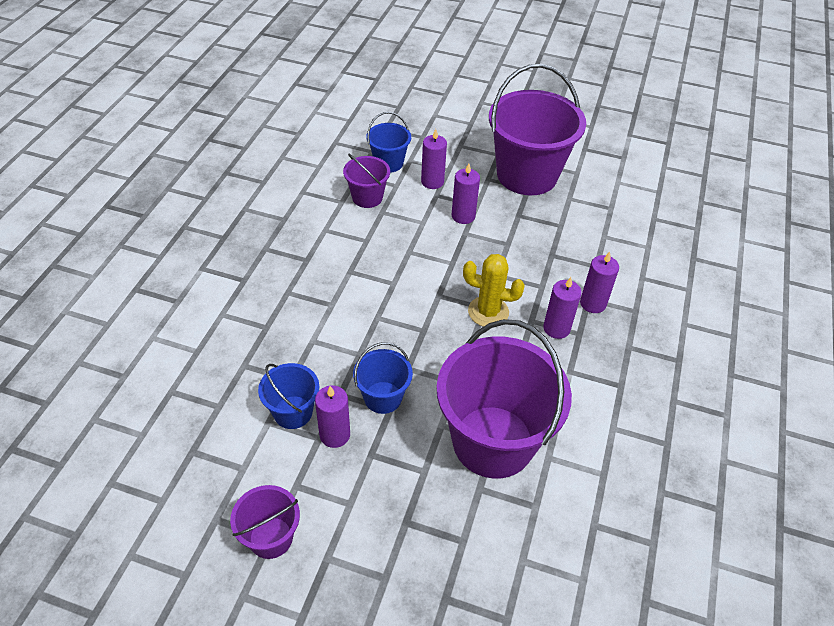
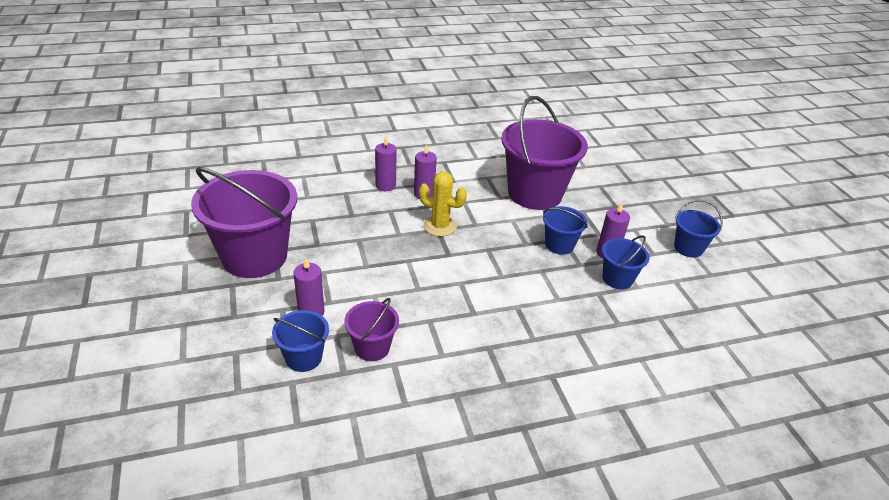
camera: 125 degrees left, 10 degrees down
purple bucket [230,485,300,559] -> blue bucket [674,200,723,258]
purple candle [452,163,480,224] -> none
yellow cactus [463,254,525,327] -> yellow cactus turned 45 degrees counterclockwise [419,171,467,237]

